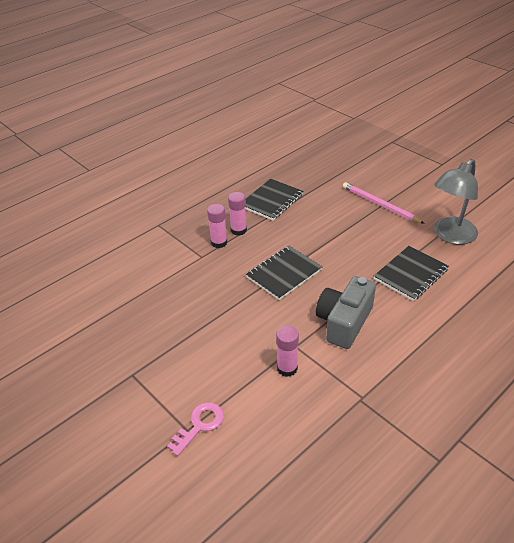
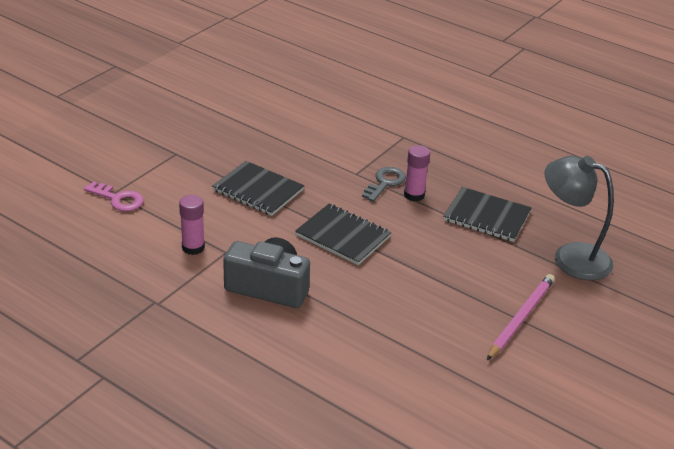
camera: 75 degrees right, 5 degrees down
pink glue stick [207,204,227,248] -> grey key [362,167,406,202]
black notebook [374,246,449,301] -> black notebook moved to [212,161,304,216]
grey lamp [434,159,478,245] -> grey lamp moved to [544,156,614,280]

